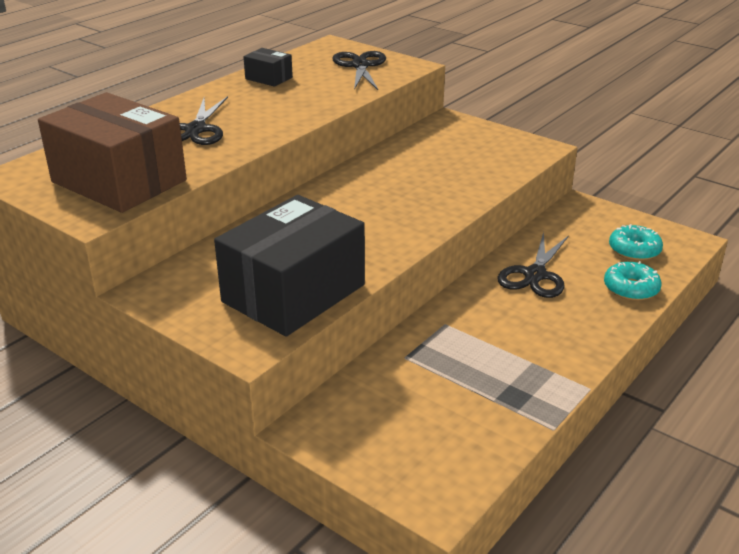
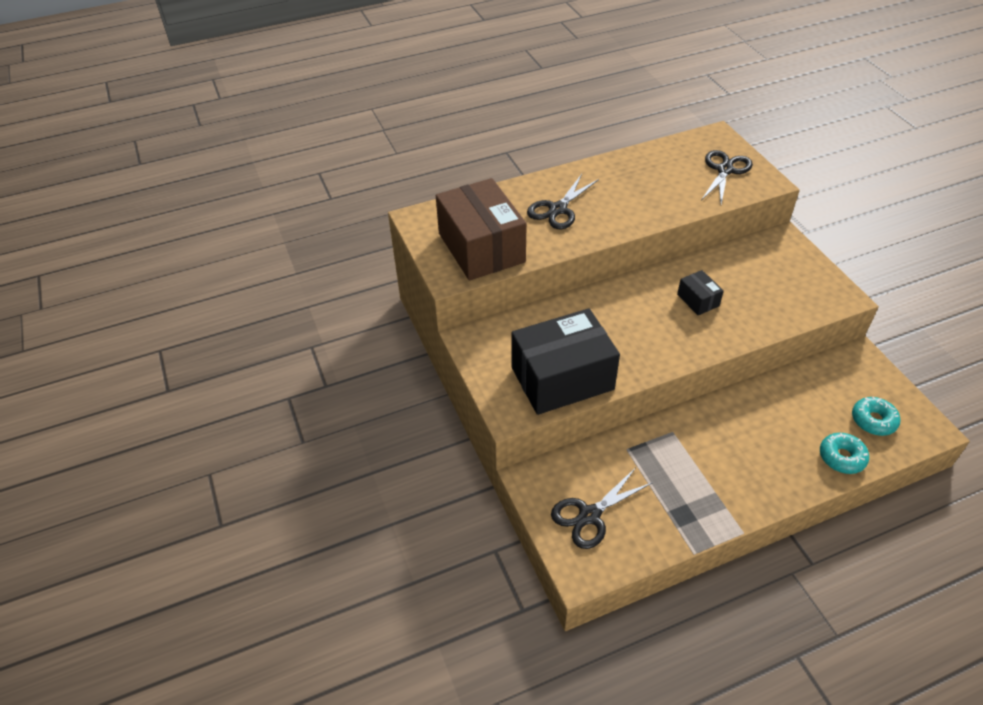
camera: 30 degrees right, 15 degrees up
black box [243,48,293,87] -> black box moved to [677,270,724,315]
black scissors [497,232,569,298] -> black scissors moved to [551,469,653,549]

